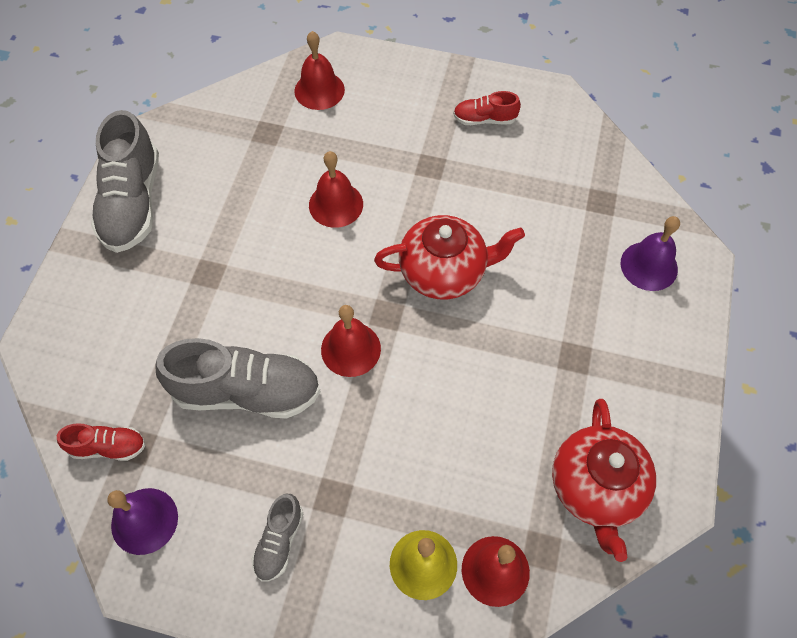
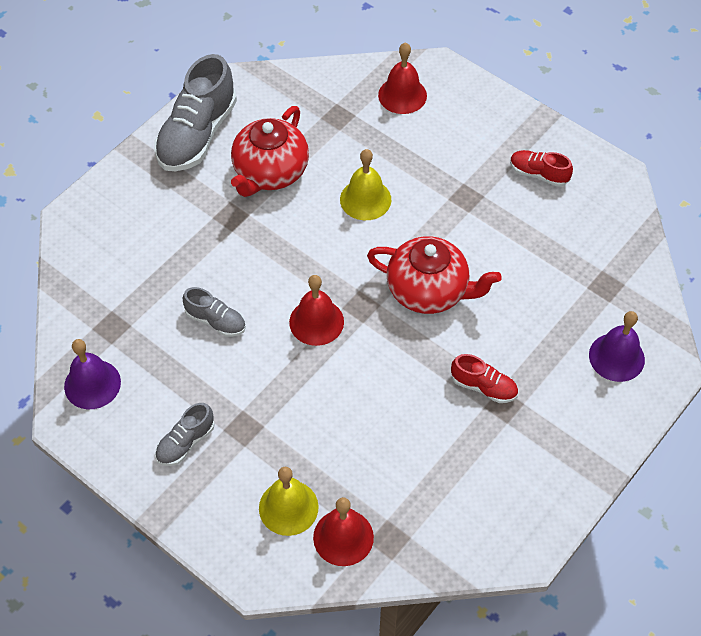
camera: 25 degrees right, 5 degrees down
red shoe [57,423,146,461] -> red shoe moved to [451,354,518,403]
grey shoe [155,338,321,419] -> grey shoe [182,287,246,337], size x0.51
red bell [309,151,363,228] -> yellow bell [340,149,391,220]
red teapot [552,399,656,562] -> red teapot moved to [231,106,309,197]

